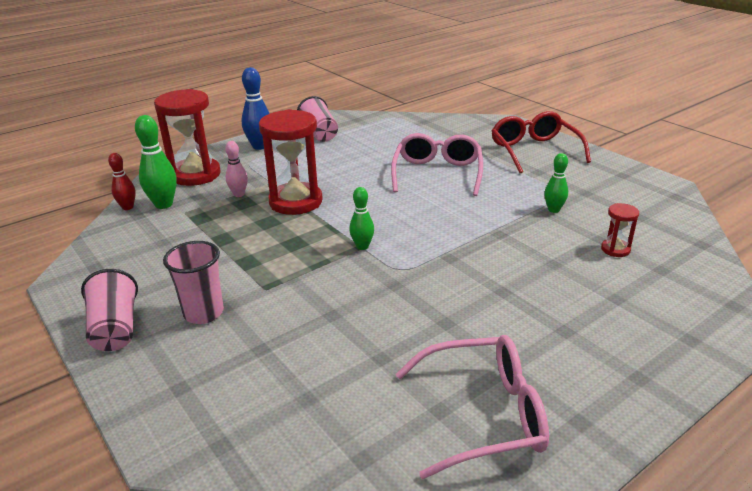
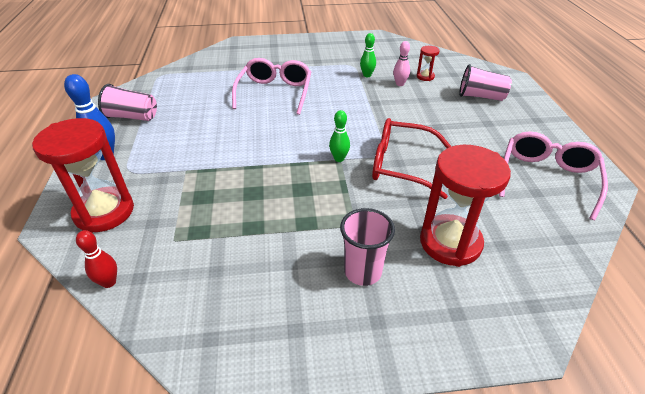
camera: 60 degrees left, 10 degrees up
pink cup [81,269,138,351] -> pink cup moved to [459,64,512,101]
green bowling pin [135,115,177,209] -> none
pink bowling pin [225,141,248,197] -> pink bowling pin moved to [393,41,410,86]
red hourglass [259,109,323,215] -> red hourglass moved to [420,145,511,267]
pink glasses [391,133,483,196] -> pink glasses turned 60 degrees clockwise [232,58,311,115]
red glasses [492,111,591,173] -> red glasses moved to [372,118,452,199]

